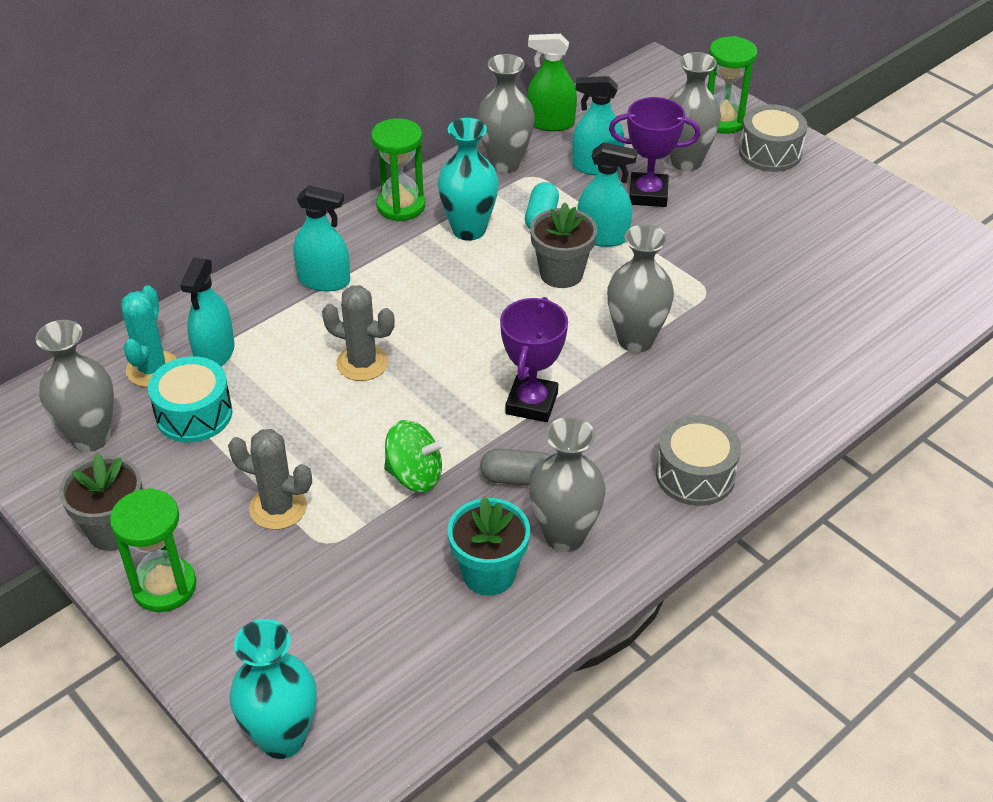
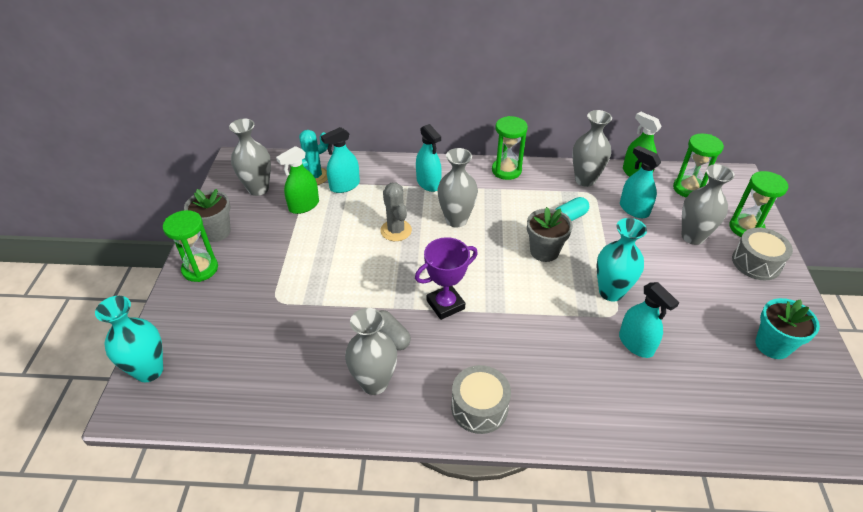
camera: 45 degrees right, 0 degrees up
turquoise drum [148,356,232,443] -> green spray bottle [276,146,319,214]
grey cactus [228,429,312,530] -> none
green spinning top [384,420,445,492] -> none
turquoise vase [438,118,499,241] -> turquoise vase moved to [596,218,647,302]
turquoise flower pot [448,497,530,595] -> turquoise flower pot moved to [755,298,820,359]
turquoise spray bottle [577,142,638,247] -> turquoise spray bottle moved to [619,282,679,358]
grey vase [607,224,674,353] -> grey vase moved to [437,148,478,228]
purple trophy [609,97,701,207] -> none
none -> green hourglass [673,133,724,197]

